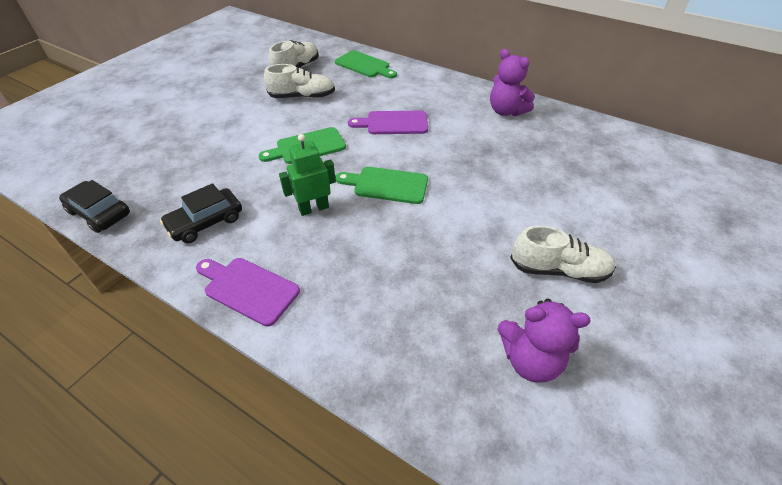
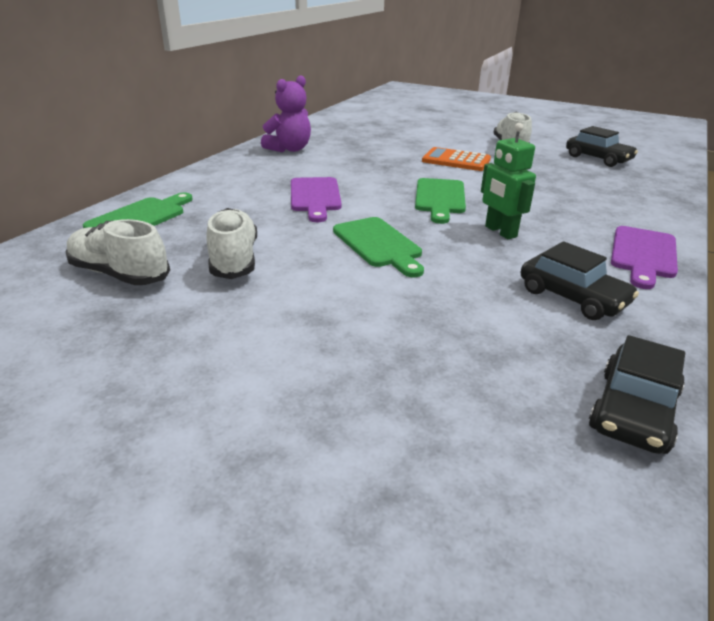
camera: 95 degrees left, 15 degrees down
purple teddy bear [498,299,591,383] -> black car [566,126,638,167]
none -> orange calculator [422,147,491,171]

